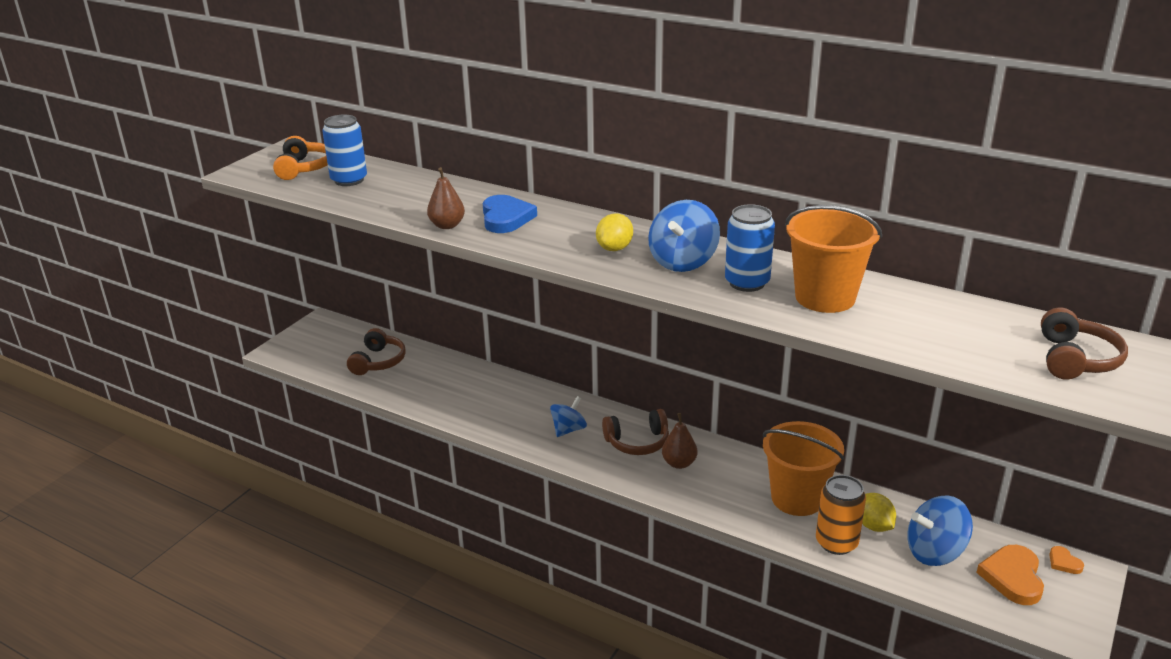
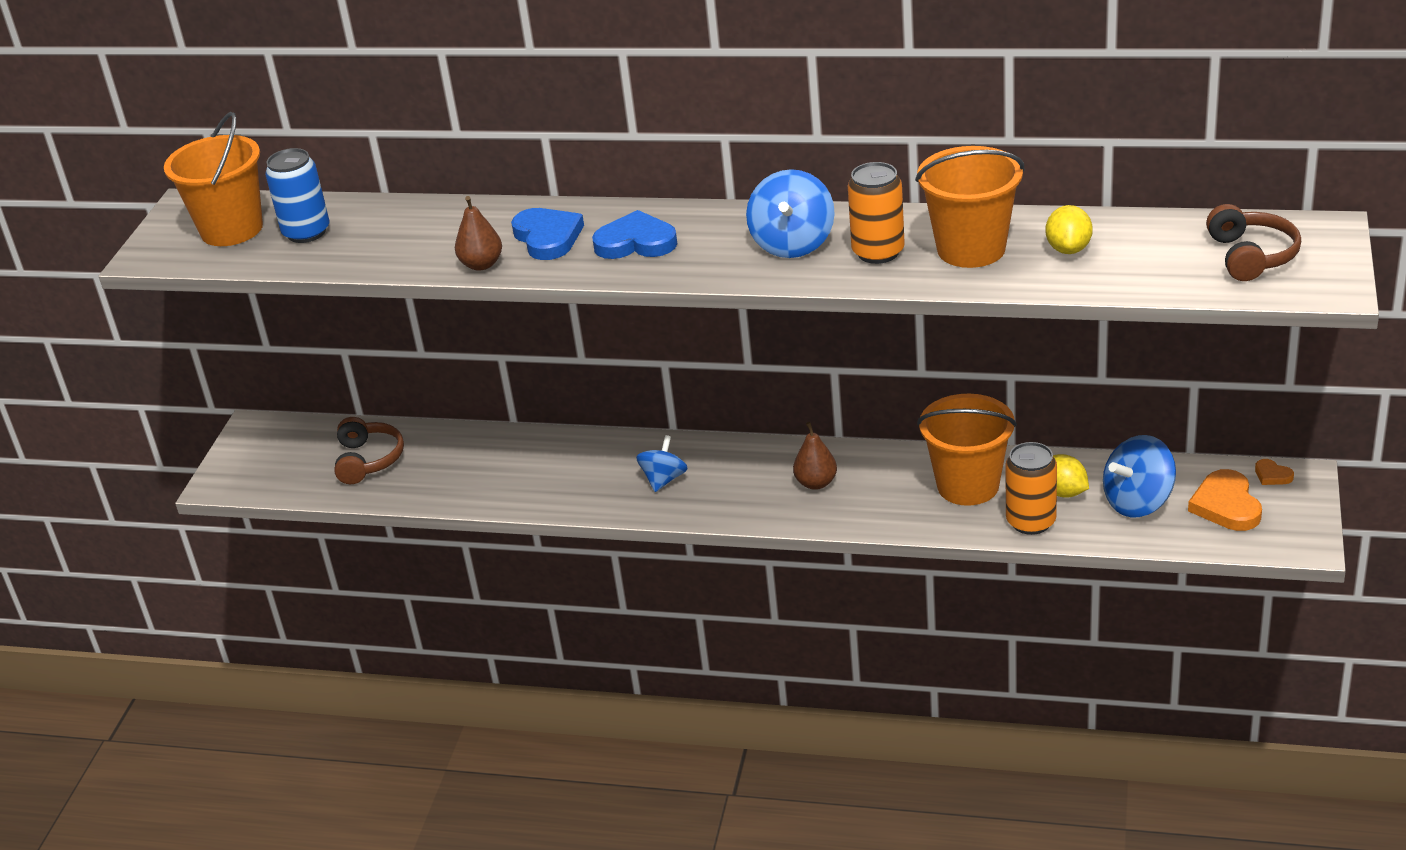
camera: 15 degrees left, 5 degrees up
orange headphones [273,136,328,180] -> orange bucket [164,112,263,246]
yellow lemon [596,213,633,251] -> yellow lemon moved to [1045,205,1093,254]
brown headphones [602,409,669,455] -> none
blue can [725,204,775,292] -> orange can [848,162,905,264]
none -> blue heart [592,210,677,259]

